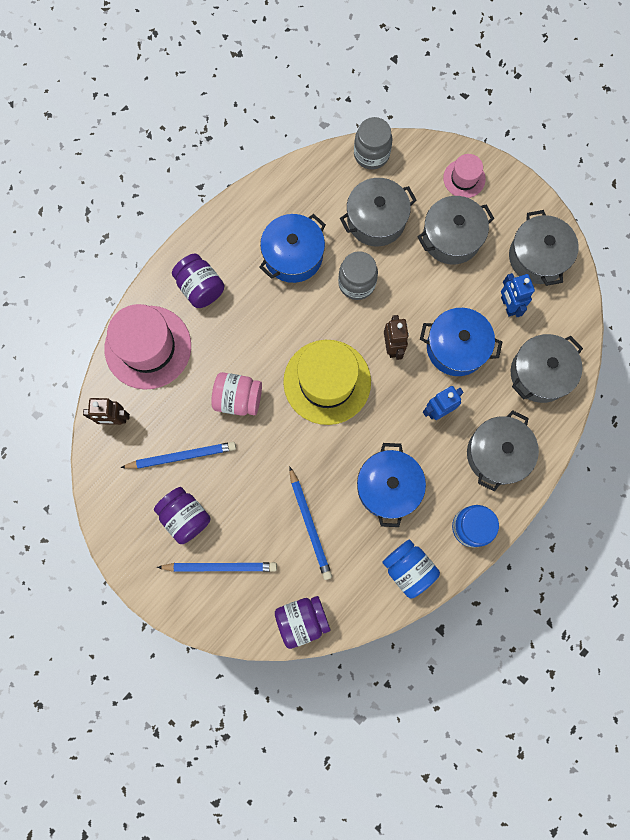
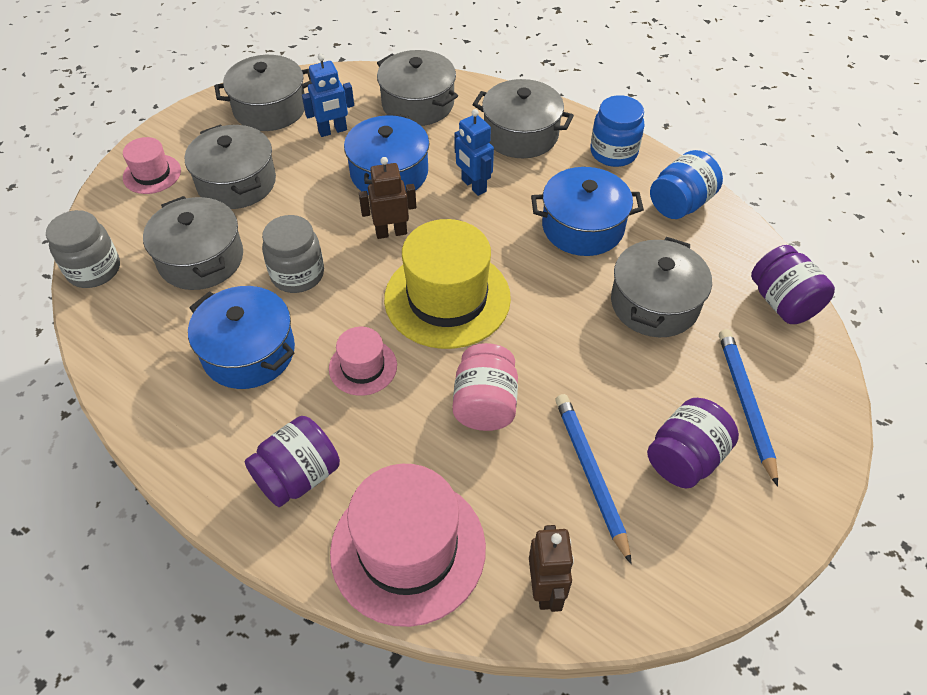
camera: 95 degrees left, 25 degrees down
blue pencil [289,466,332,580] -> grey pot [611,237,712,337]
none -> pink hat [329,327,397,396]

